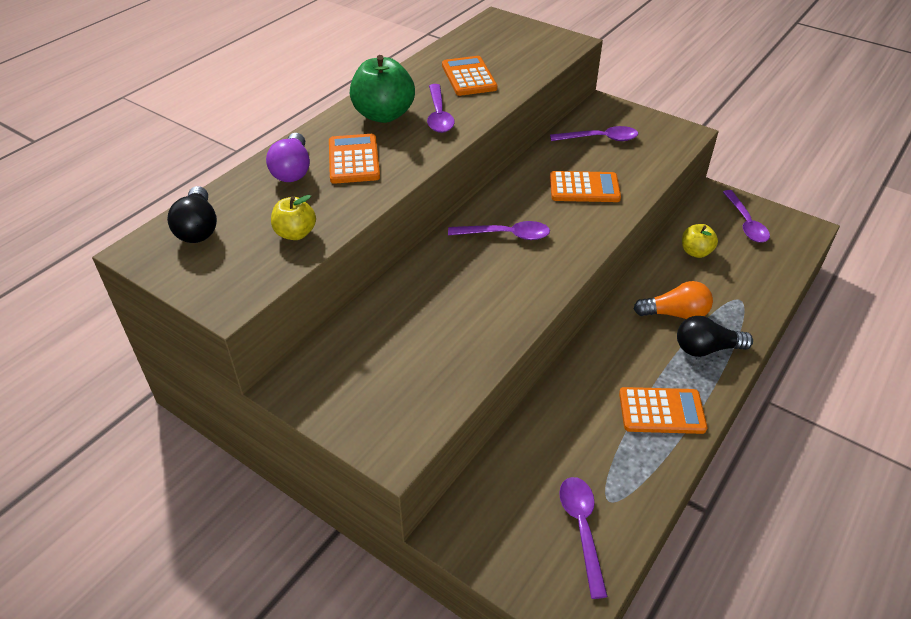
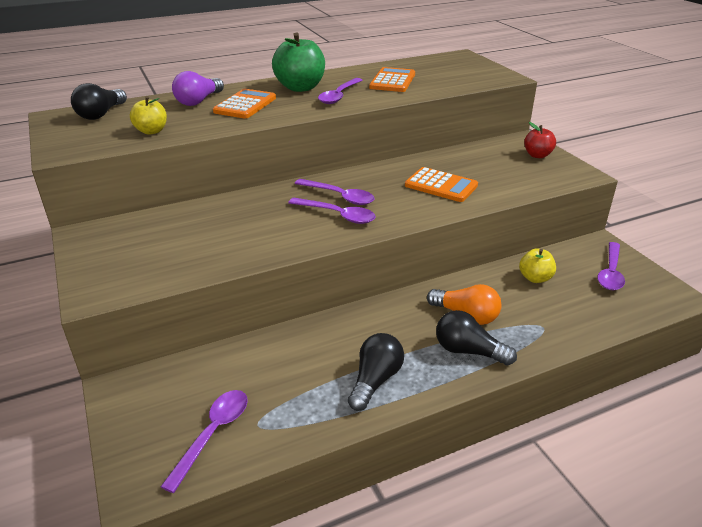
camera: 30 degrees right, 10 degrees down
purple spoon [550,126,638,141] -> purple spoon moved to [288,198,376,224]
orange calculator [619,387,707,434] -> black light bulb [348,333,404,411]
none -> red apple [524,122,556,158]

